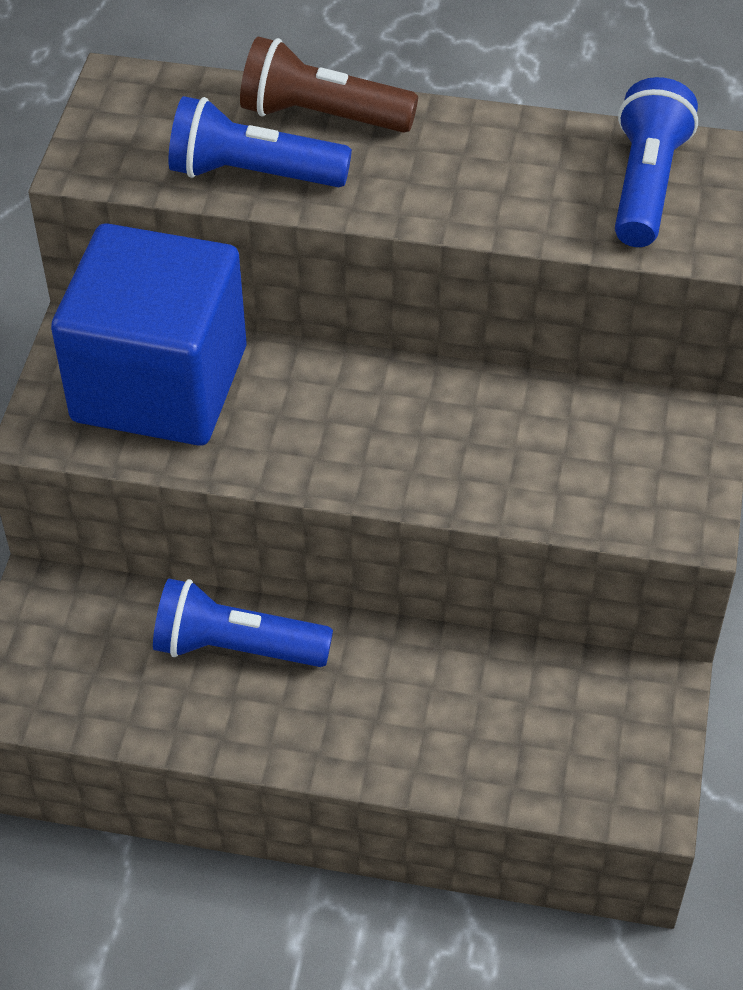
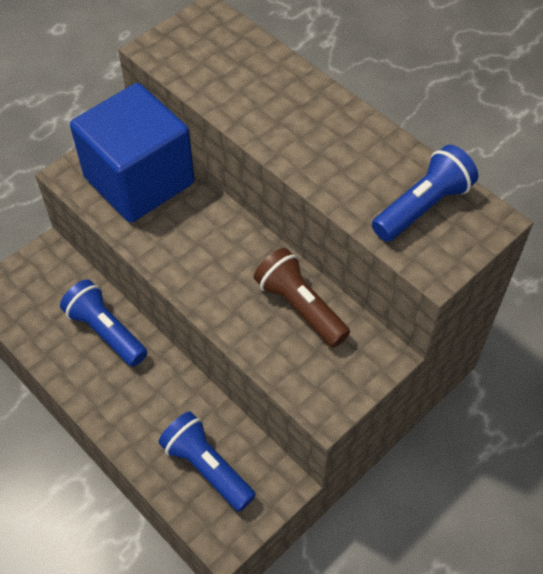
camera: 35 degrees right, 5 degrees up
blue flashlight [168,96,352,187] -> blue flashlight moved to [158,411,256,512]
brown flashlight [240,36,418,133] -> brown flashlight moved to [254,248,350,348]

